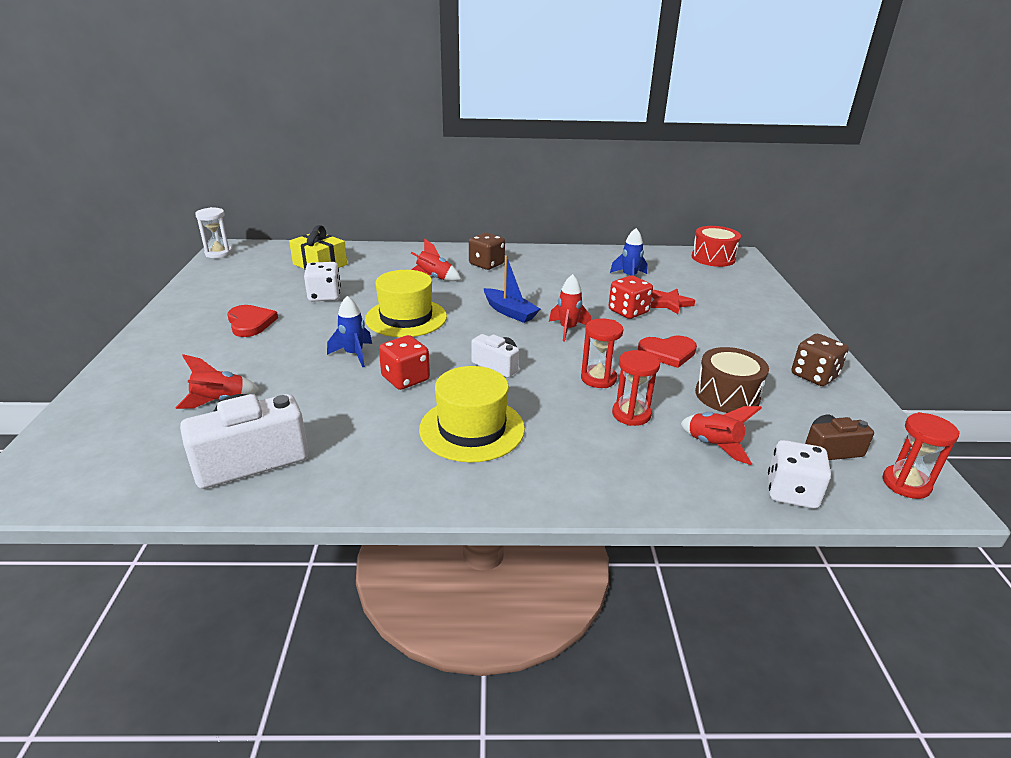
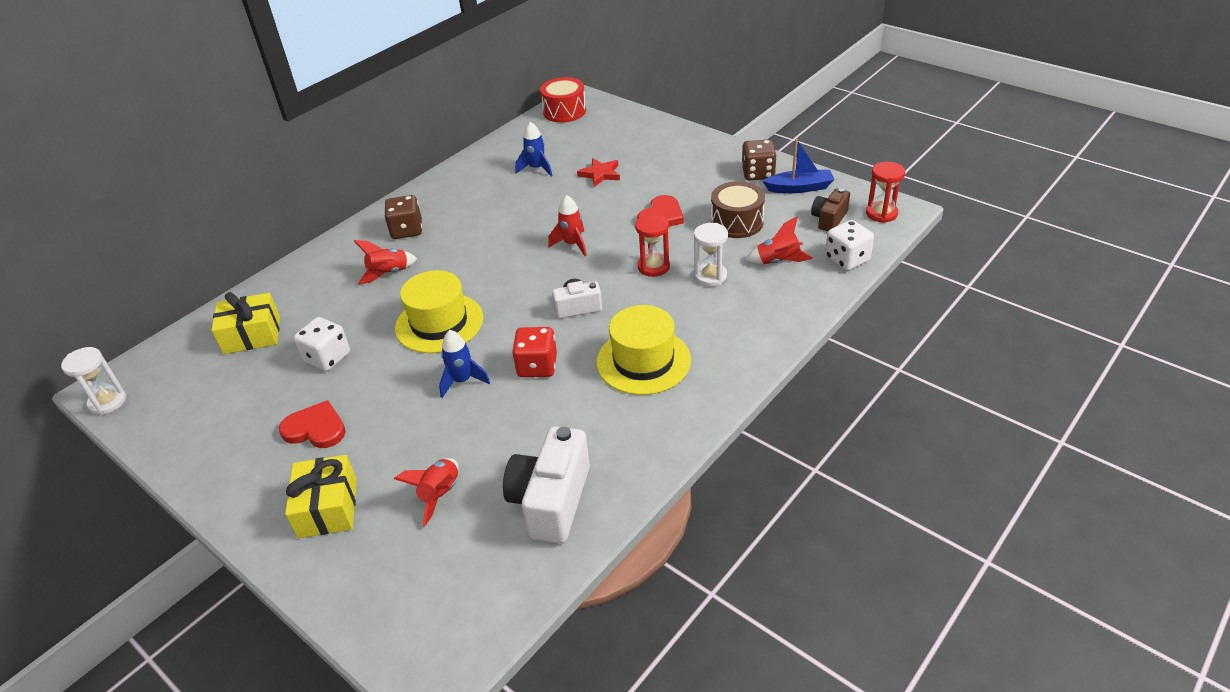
camera: 45 degrees left, 10 degrees up
blue boat [484,256,540,323] -> blue boat moved to [763,139,834,193]
red dice [608,275,653,319] -> none
red hourglass [612,350,660,426] -> white hourglass [694,223,728,287]
none -> yellow gift [285,455,357,538]

